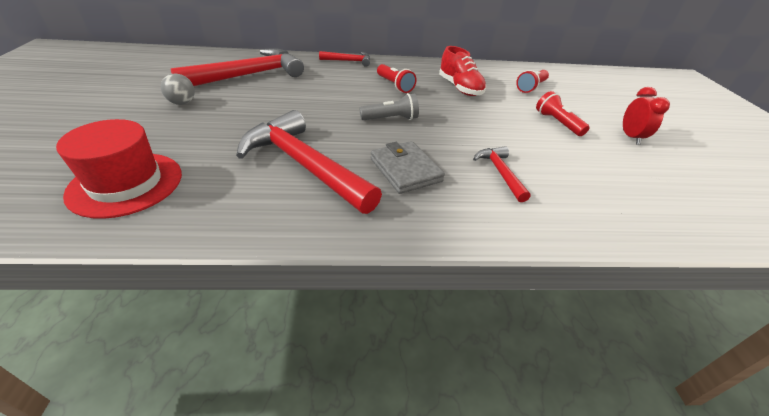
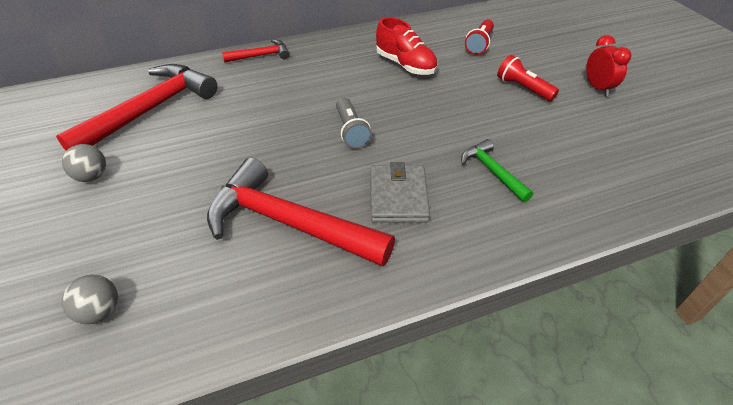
camera: 15 degrees left, 5 degrees up
red hat [56,119,182,219] -> grey ball [62,275,118,324]
grey flashlight [360,93,419,120] -> grey flashlight turned 105 degrees clockwise [336,98,372,149]
grey wallet [370,141,445,194] -> grey wallet turned 45 degrees clockwise [370,162,430,223]
red flashlight [377,64,417,93] -> none
red hammer [473,146,531,202] -> green hammer [461,139,533,202]

